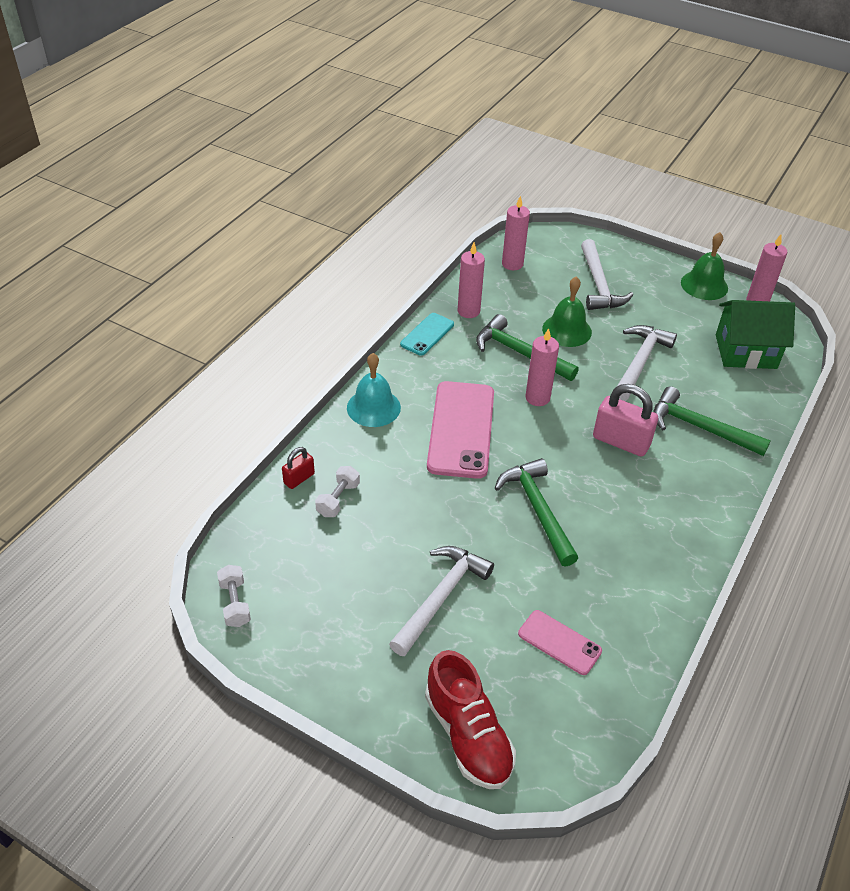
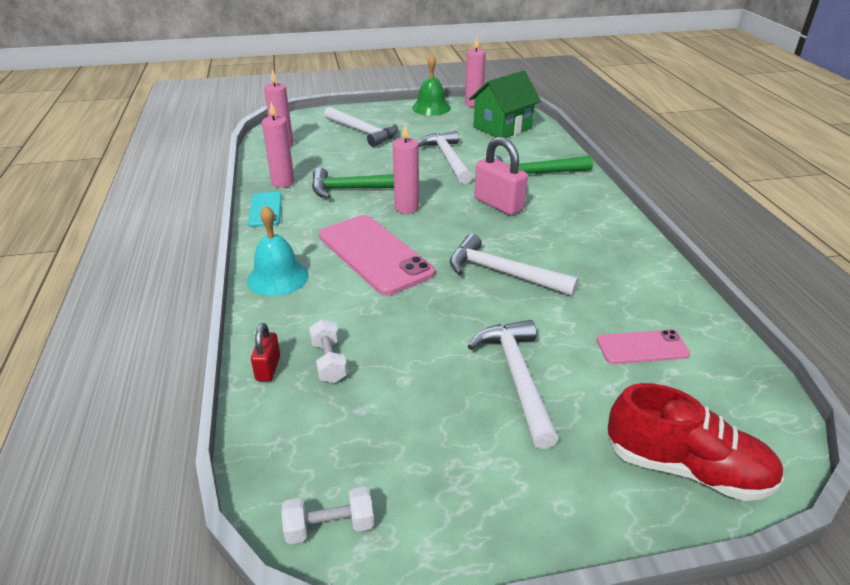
camera: 40 degrees left, 10 degrees down
white dumbbell [217,565,251,627] -> white dumbbell turned 45 degrees counterclockwise [281,486,374,544]
green hammer [495,458,578,567] -> white hammer [450,234,579,296]
green bell [542,276,592,347] -> none
pink padlock [593,384,658,457] -> pink padlock turned 60 degrees clockwise [474,137,528,215]

